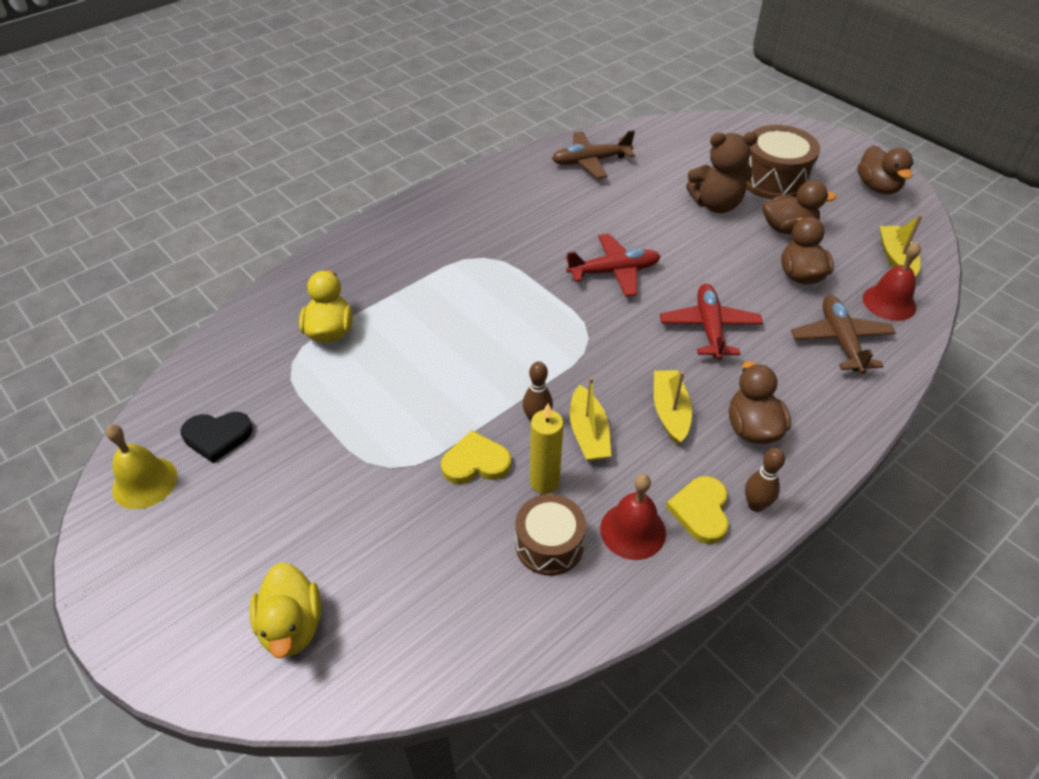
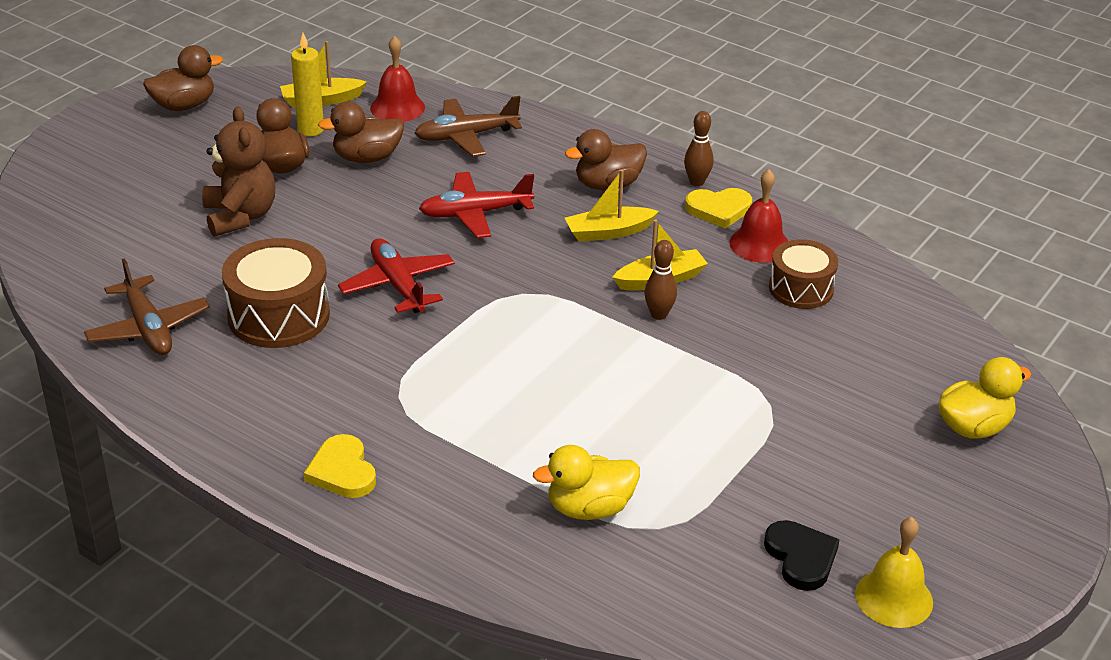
camera: 105 degrees left, 10 degrees down
yellow heart [441,431,511,484] -> yellow heart moved to [304,434,376,498]
yellow candle [530,404,563,494] -> yellow candle moved to [291,33,324,136]
brown drum [746,125,820,200] -> brown drum moved to [222,238,330,348]

